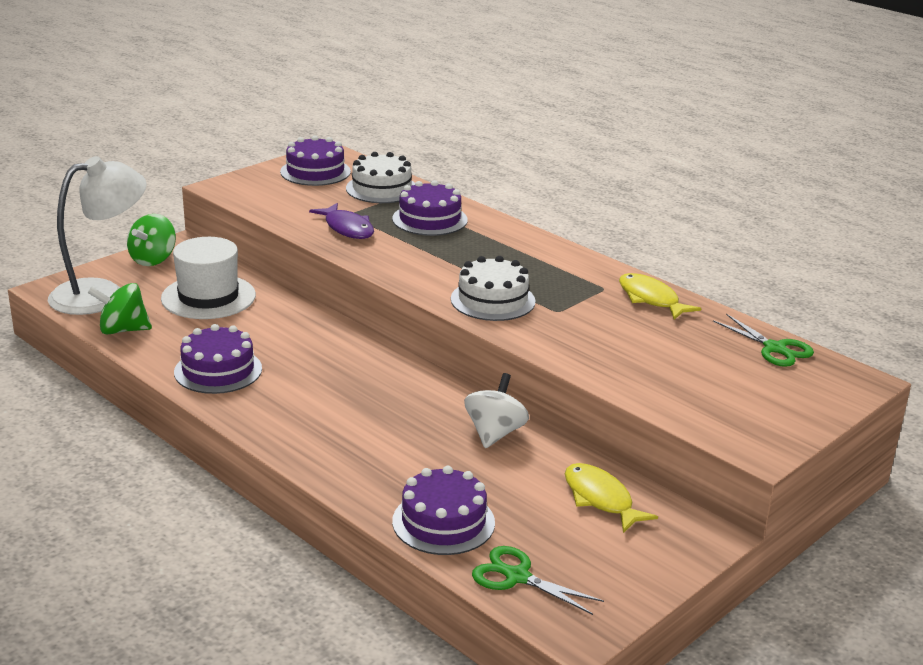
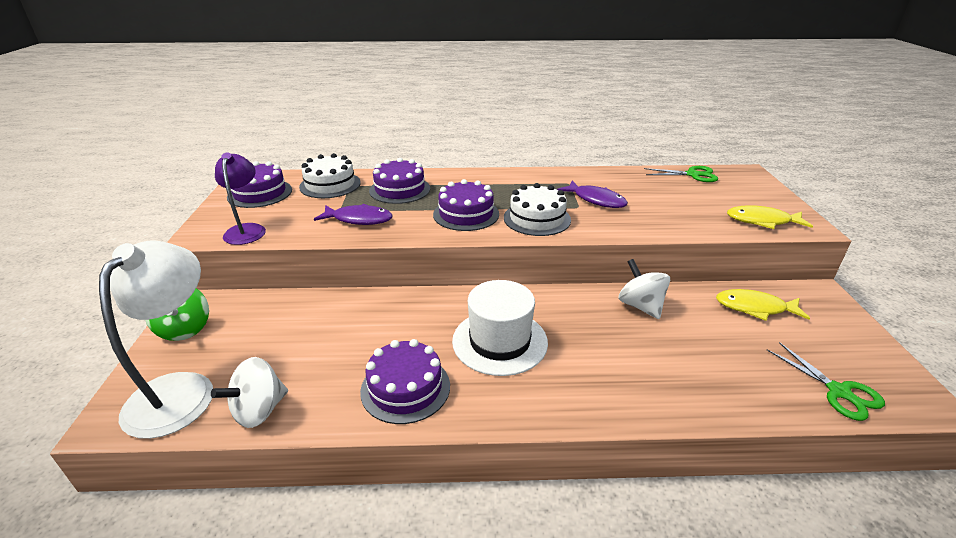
camera: 45 degrees left, 5 degrees up
green spinning top [88,283,152,335] -> white spinning top [211,357,288,428]
white hat [161,237,256,319] -> white hat moved to [452,280,548,376]
purple cake [392,466,495,555] -> purple cake moved to [433,179,499,231]
green scissors [472,546,604,615] -> green scissors turned 105 degrees counterclockwise [767,342,885,421]
yellow fish [619,273,702,320] -> yellow fish moved to [727,205,813,229]
none -> purple lamp [215,152,266,245]
none -> purple fish [557,180,628,208]

